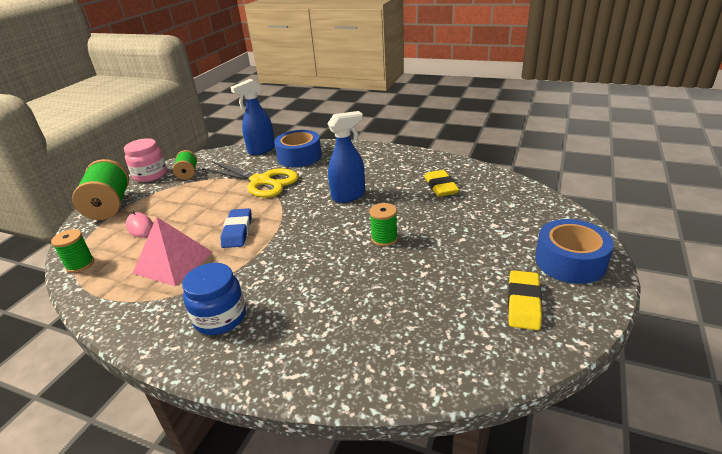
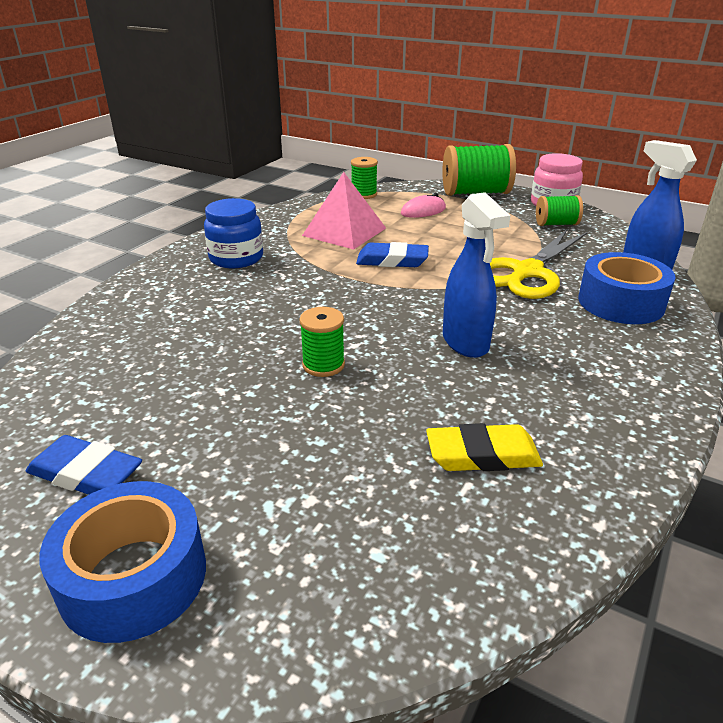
camera: 95 degrees right, 0 degrees up
yellow eraser [508,270,542,330] -> blue eraser [26,435,142,495]

